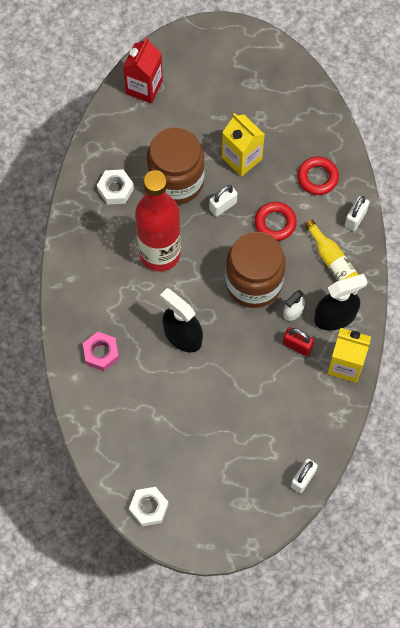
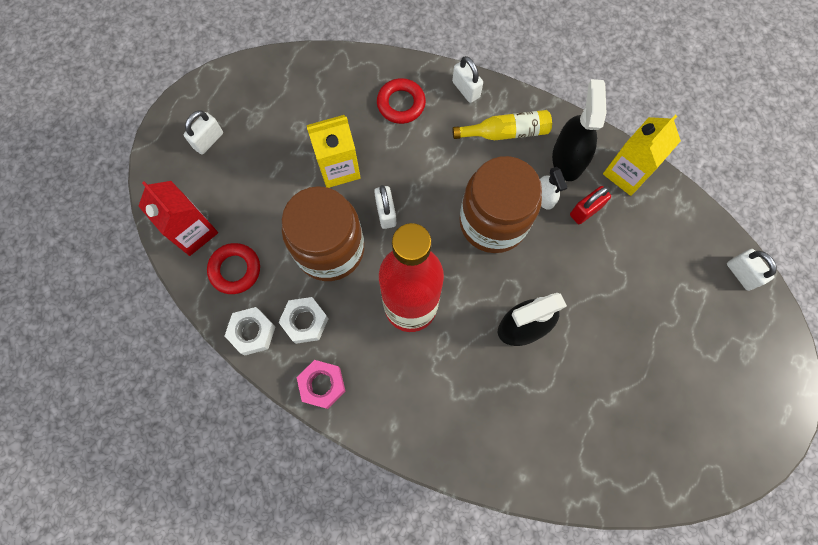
camera: 65 degrees left, 5 degrees up
pink nut [83,332,119,371] -> pink nut moved to [296,360,346,409]
white nut [129,487,169,526] -> white nut moved to [225,307,276,355]
red ring [255,202,297,241] -> red ring moved to [207,243,260,294]
none -> white padlock [183,111,223,154]

